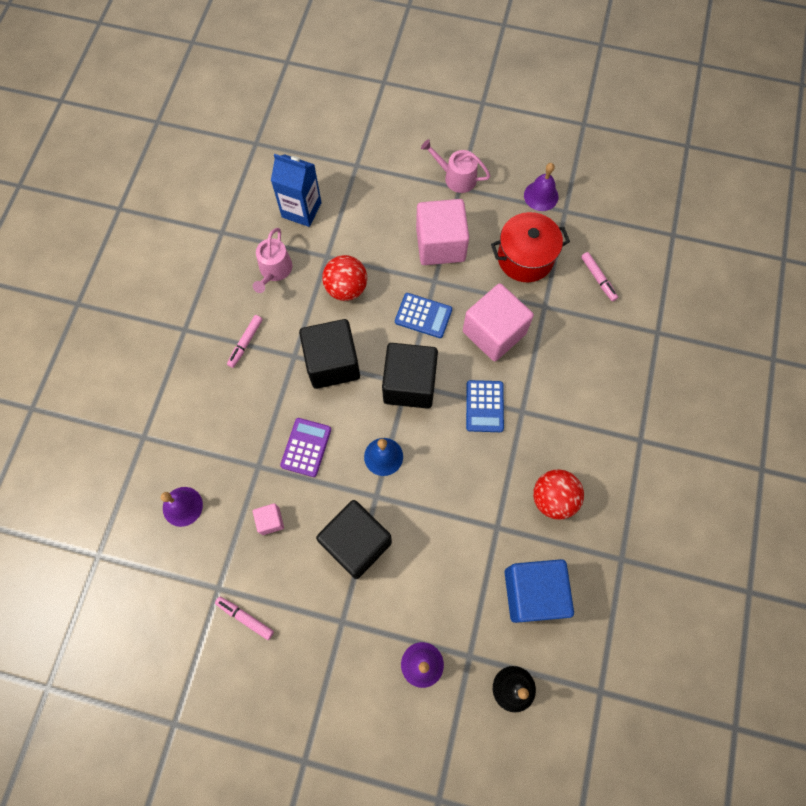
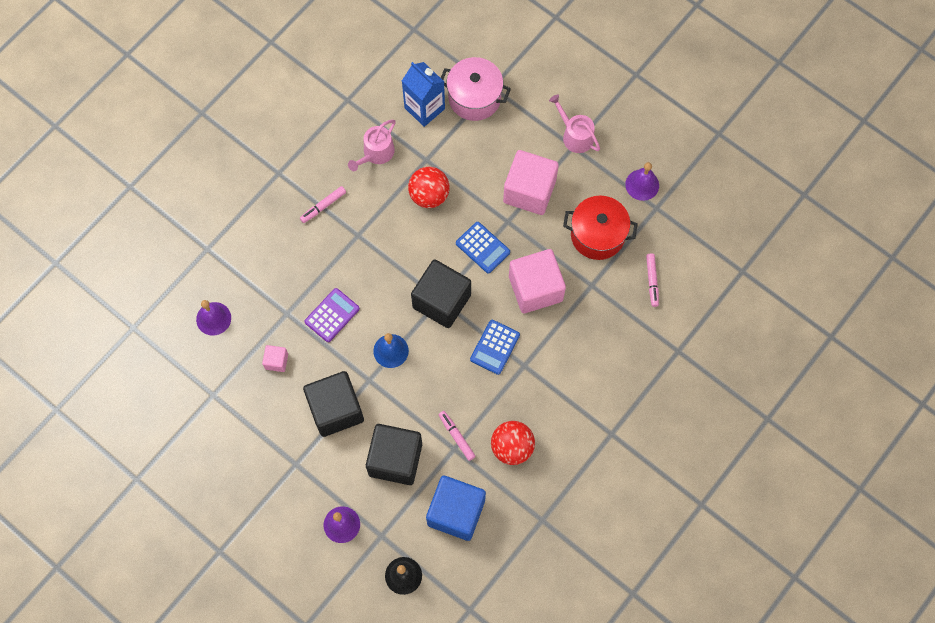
camera: 25 degrees right, 0 degrees up
pink marker [215,597,274,640] -> pink marker moved to [439,411,476,461]
black cube [299,319,360,389] -> black cube moved to [366,424,422,485]
none -> pink pot [441,57,511,121]

